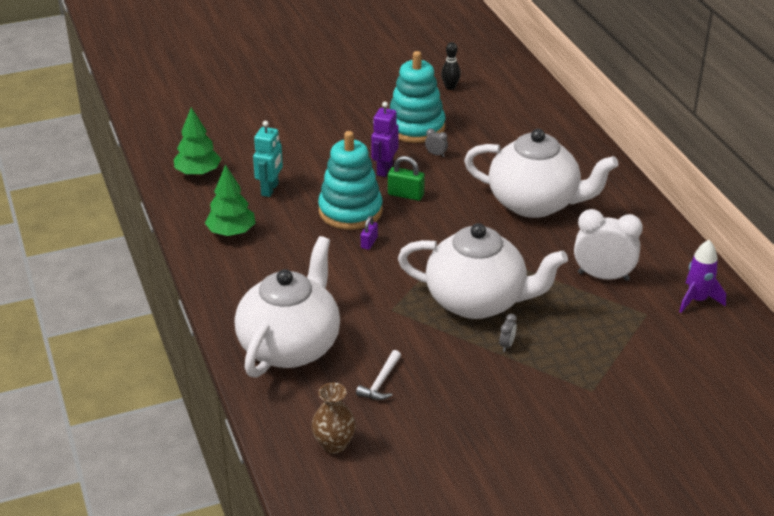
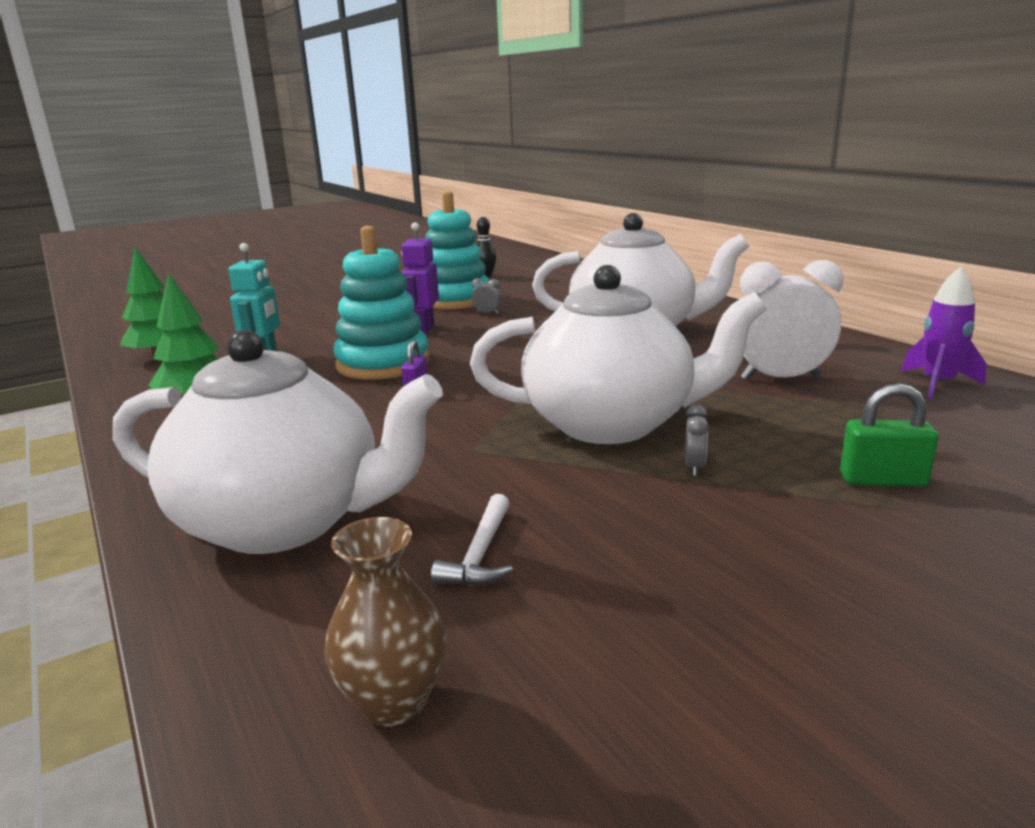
camera: 10 degrees left, 15 degrees down
white teapot [235,236,340,378] -> white teapot turned 90 degrees clockwise [113,330,443,554]
green padlock [388,156,425,201] -> green padlock moved to [840,383,939,487]

